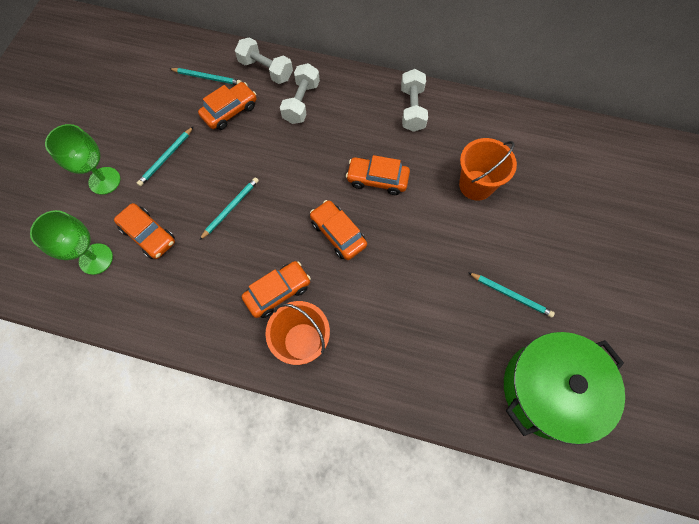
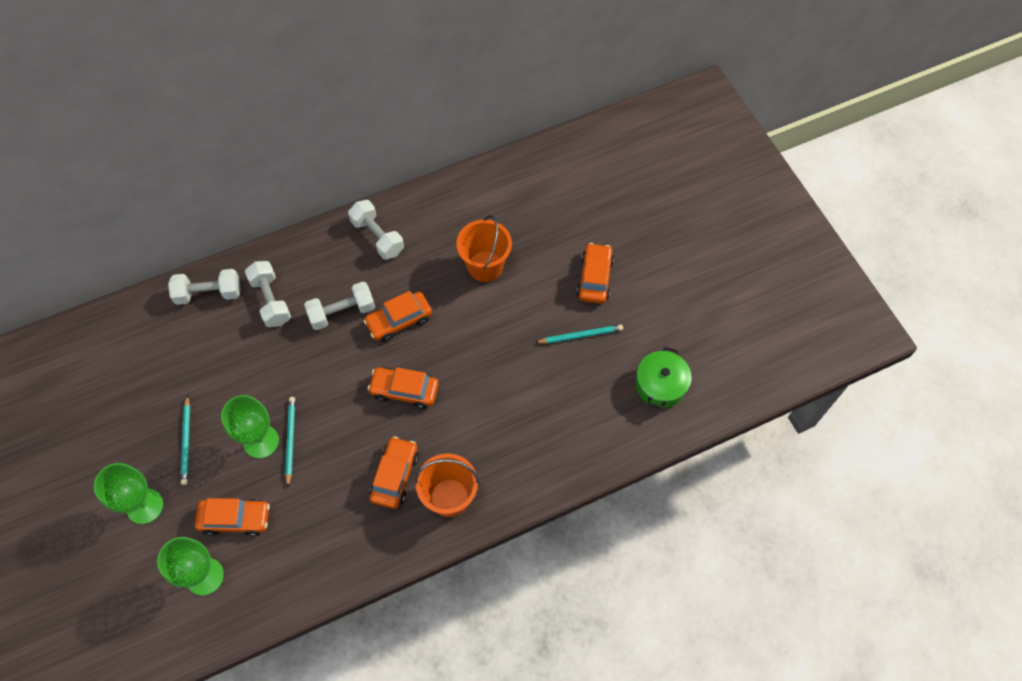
camera: 40 degrees left, 5 degrees down
turquoise pencil [170,68,242,85] -> none
orange car [198,82,256,130] -> orange car moved to [577,243,614,304]
green pot [504,332,625,445] -> green pot [636,347,692,409], size x0.57
none -> green goblet [221,395,279,459]
none -> white dumbbell [304,282,375,330]

